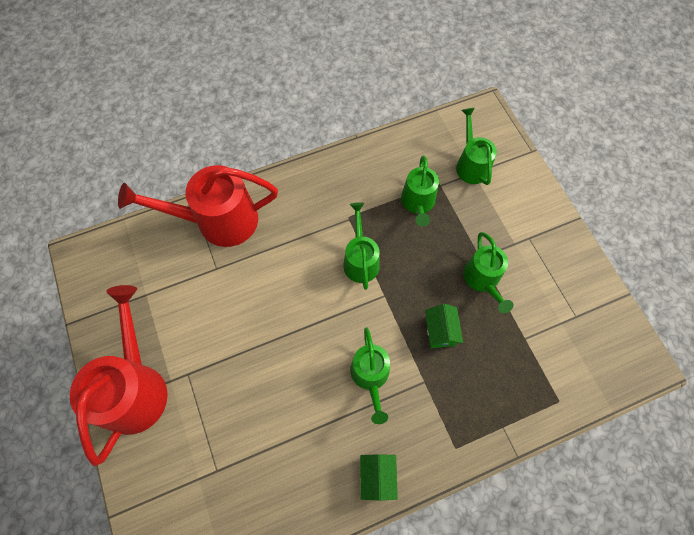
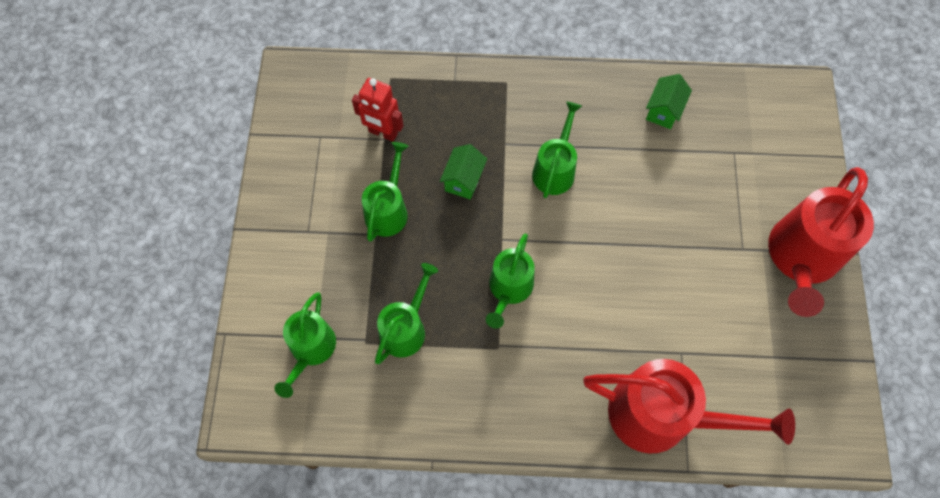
camera: 155 degrees left, 0 degrees up
green house [360,454,398,501] -> green house moved to [646,74,692,129]
none -> red robot [352,78,404,142]

